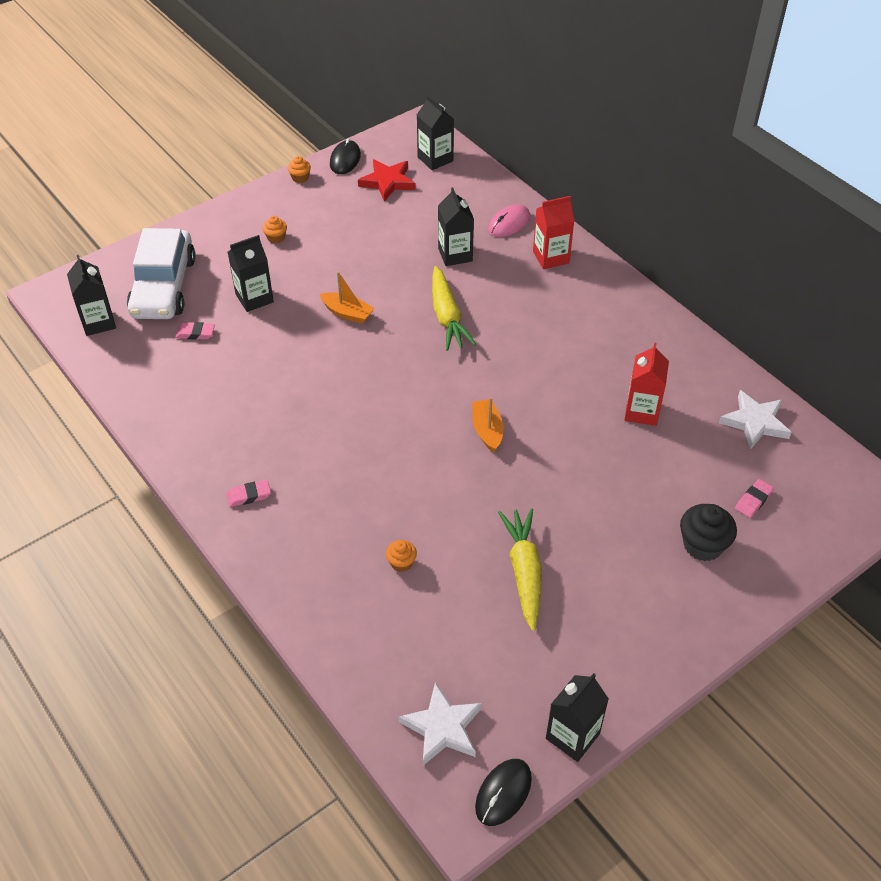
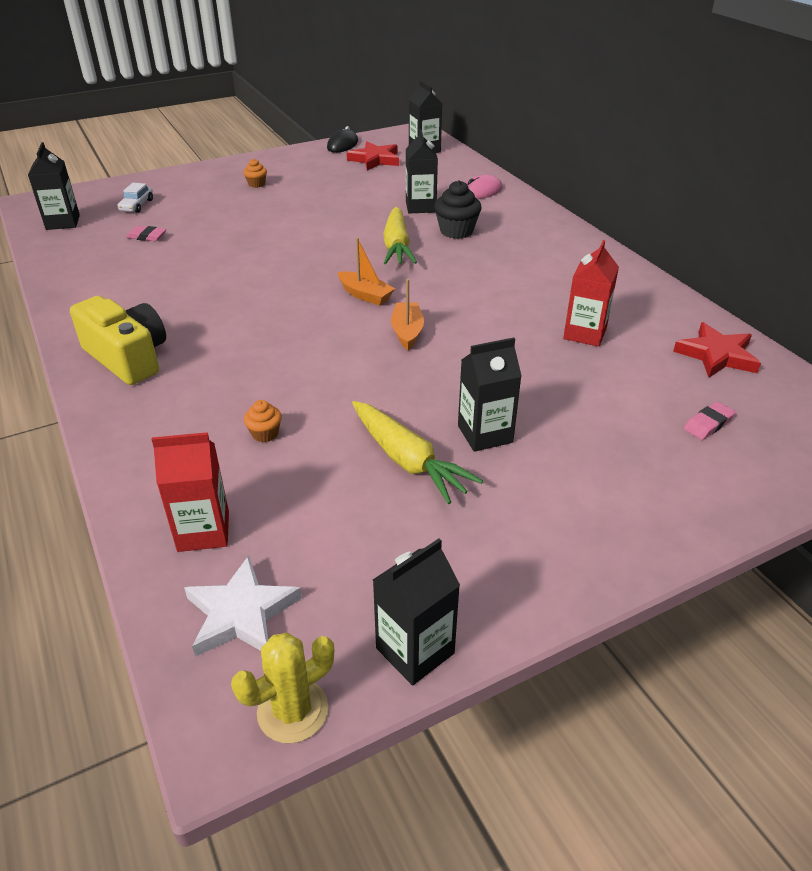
camera: 10 degrees right, 10 degrees down
white car [127,228,196,319] -> white car [117,183,153,213], size x0.41
pink eraser [226,480,271,507] -> yellow camera [70,296,166,385]
black carton [228,235,274,312] -> black carton moved to [458,338,522,452]
orange cupcake [287,156,311,183] -> none
orange boat [320,271,374,324] -> orange boat moved to [338,237,395,306]
black mouse [475,759,532,826] -> yellow cactus [231,633,334,743]
yellow carrot [498,508,542,631] -> yellow carrot turned 135 degrees clockwise [352,401,483,504]
red carton [533,196,574,269] -> red carton moved to [152,432,229,552]
black cupcake [680,504,737,561] -> black cupcake moved to [434,180,482,239]
white star [719,390,792,450] -> red star [673,322,761,378]

